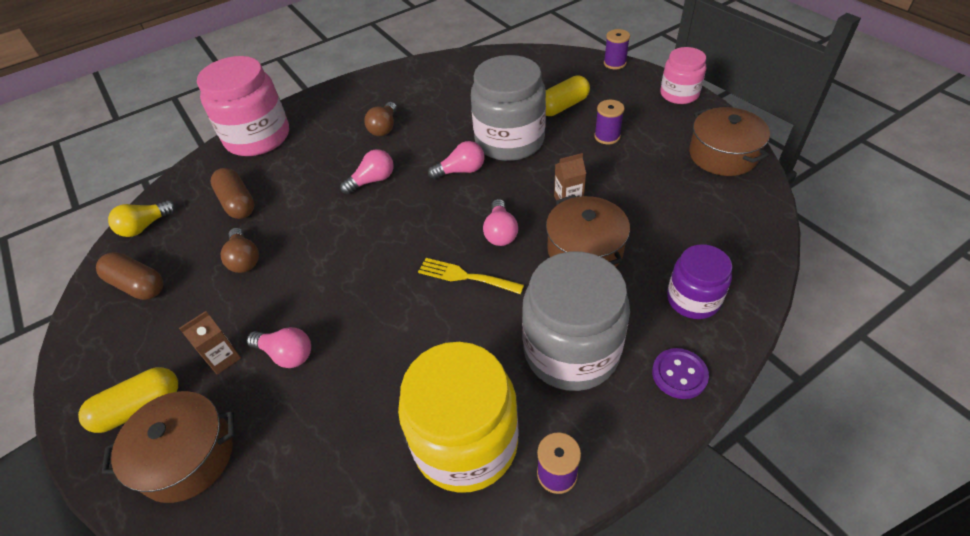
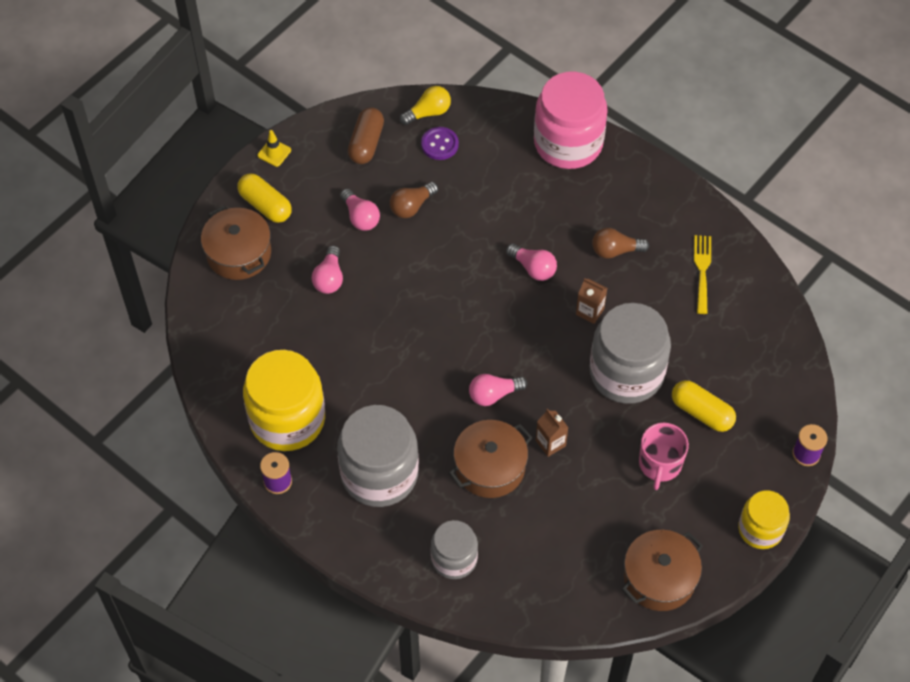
camera: 70 degrees right, 10 degrees up
yellow light bulb [108,200,176,237] -> yellow light bulb turned 120 degrees clockwise [400,86,451,125]
brown carton [179,311,241,375] -> brown carton moved to [576,278,607,324]
brown capsule [211,168,254,219] -> none
yellow fork [418,258,524,294] -> yellow fork moved to [694,235,711,314]
pink light bulb [428,141,484,179] -> pink light bulb moved to [340,188,380,231]
purple spool [594,100,625,144] -> pink mug [639,423,689,490]
purple button [652,348,709,399] -> purple button moved to [421,127,459,160]
pink jar [660,47,706,104] -> yellow jar [738,490,790,549]
purple jar [667,244,732,319] -> grey jar [431,520,478,579]
none -> yellow traffic cone [258,130,291,167]

